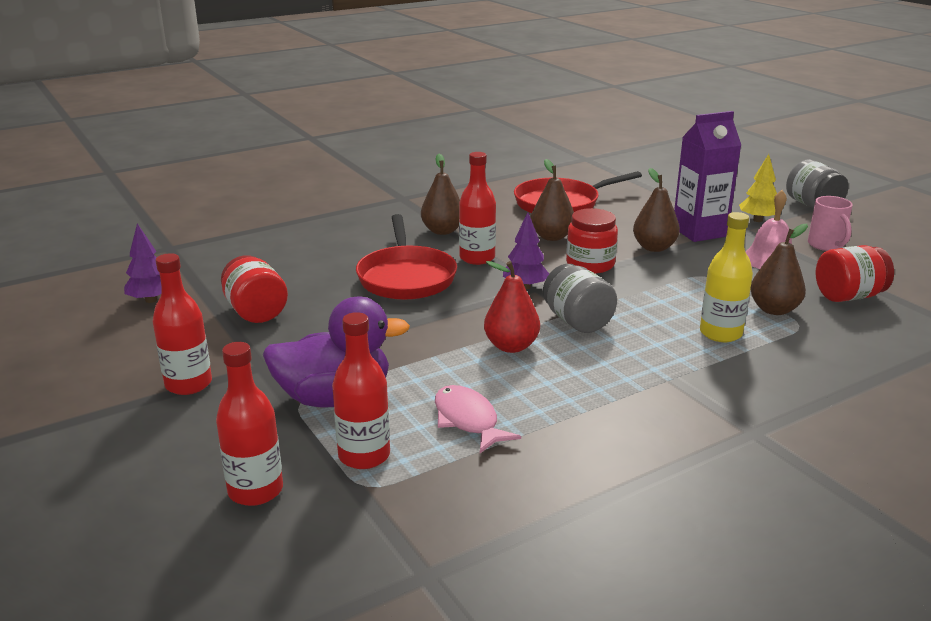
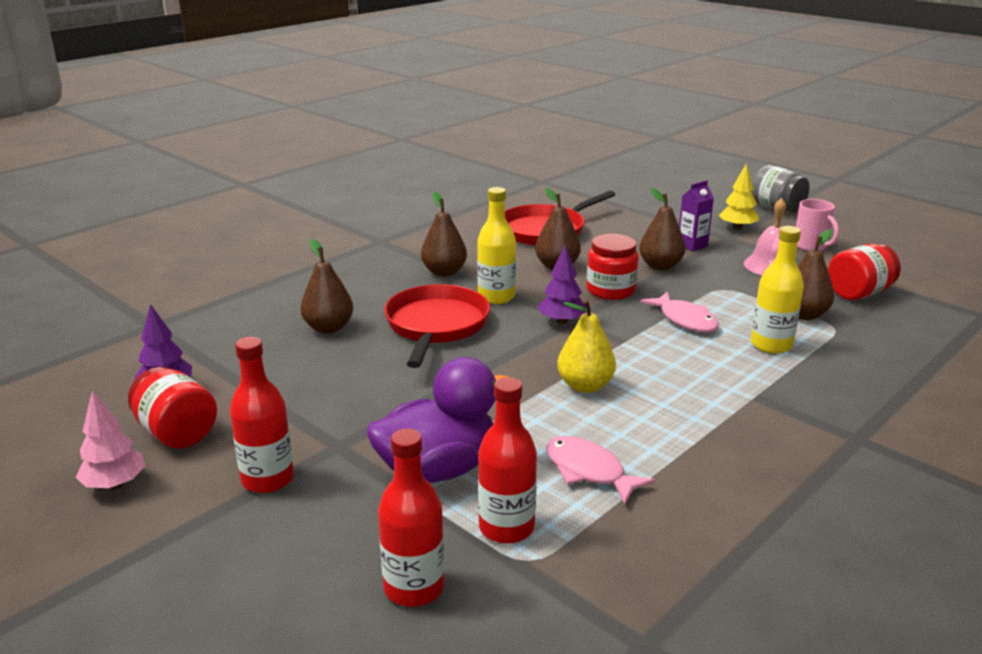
camera: 15 degrees left, 0 degrees up
red jar [221,255,288,323] -> red jar moved to [128,367,217,448]
red pan [356,214,457,300] -> red pan turned 150 degrees counterclockwise [384,284,490,368]
red bottle [459,152,496,265] -> yellow bottle [477,187,516,304]
red pear [484,261,540,353] -> yellow pear [557,299,616,393]
grey jar [543,264,617,333] -> none
purple carton [674,111,741,242] -> purple carton [679,180,714,251], size x0.56
none -> pink tree [76,390,145,490]
none -> brown pear [300,239,353,333]
none -> pink fish [640,292,719,332]

